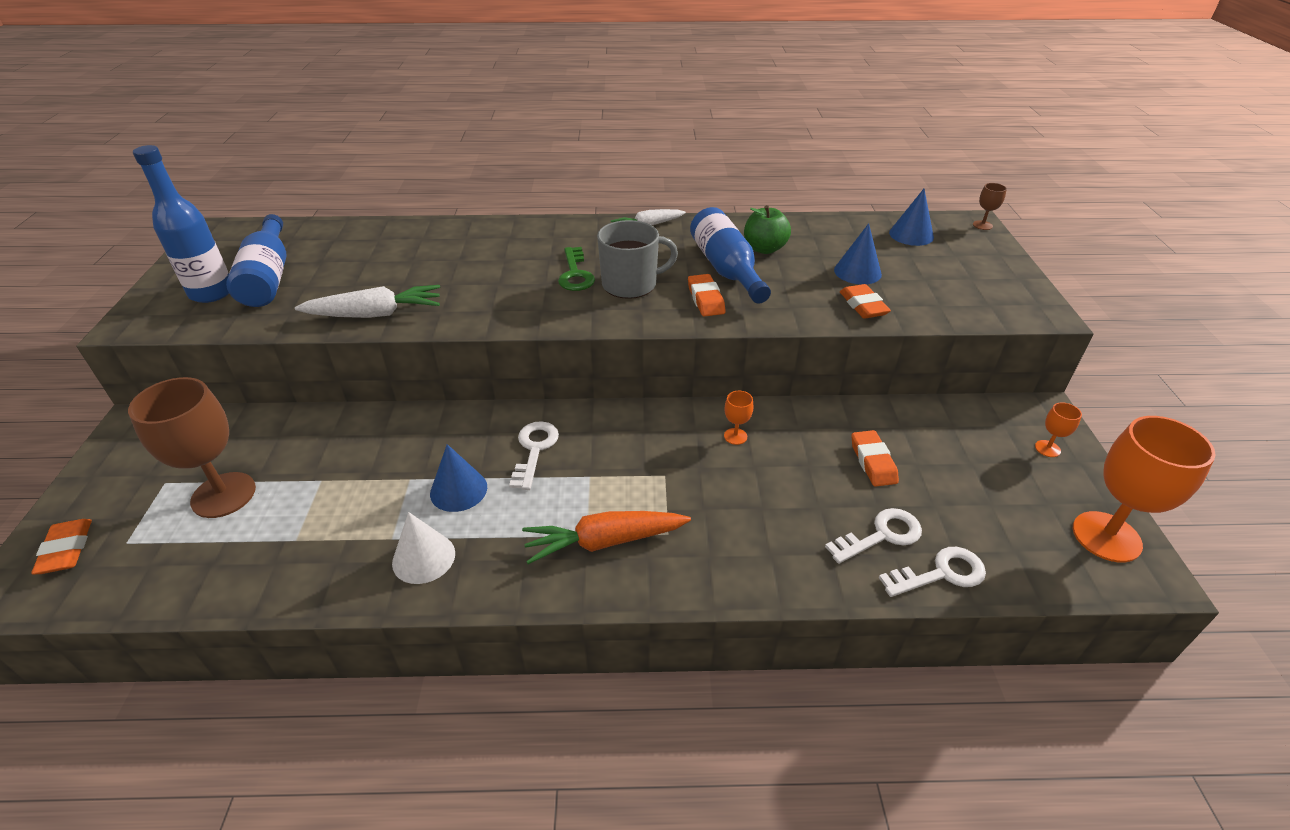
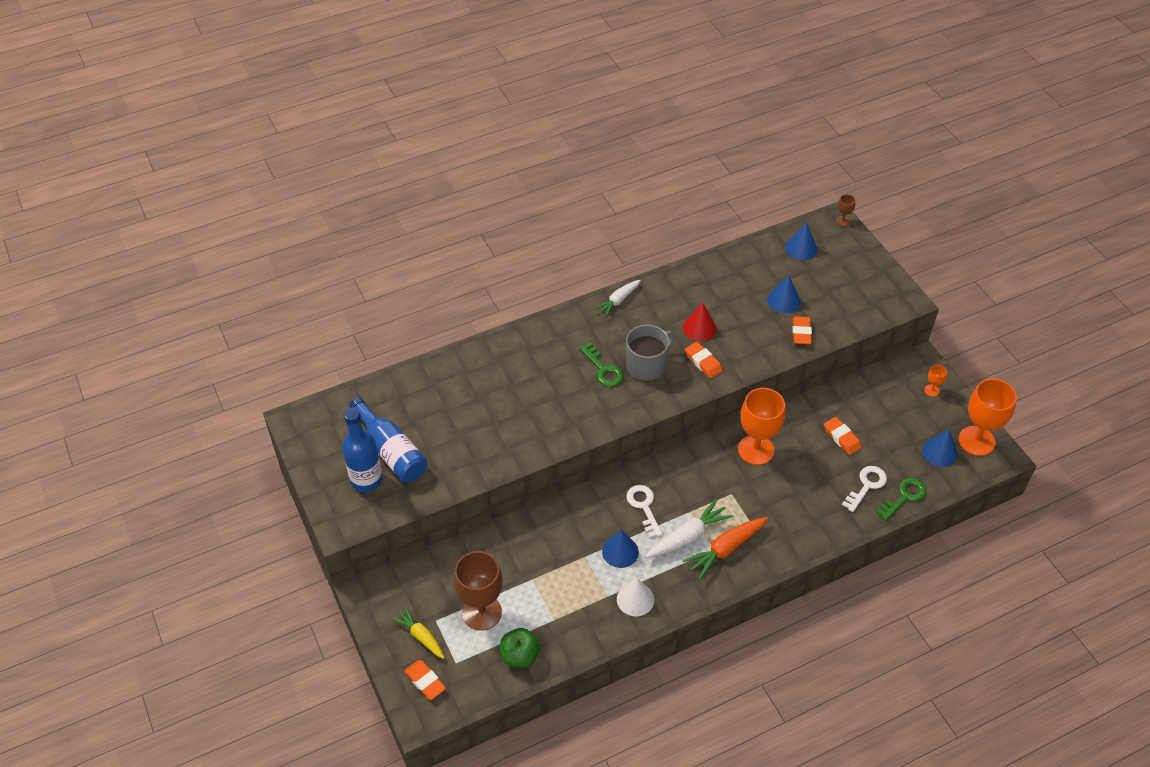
camera: 25 degrees left, 10 degrees up
white carrot [295,285,440,318] -> white carrot moved to [645,498,733,558]
blue bottle [690,207,771,304] -> red cone [683,303,717,341]
orange goblet [724,391,753,445] -> orange goblet [738,388,785,465], size x2.33
green apple [744,205,791,254] -> green apple moved to [500,628,540,668]
orange eraser [840,284,891,318] -> orange eraser turned 45 degrees clockwise [792,316,812,344]
white key [879,547,986,597] -> green key [876,478,927,521]
none -> yellow carrot [392,607,445,659]
none -> blue cone [922,429,958,467]

